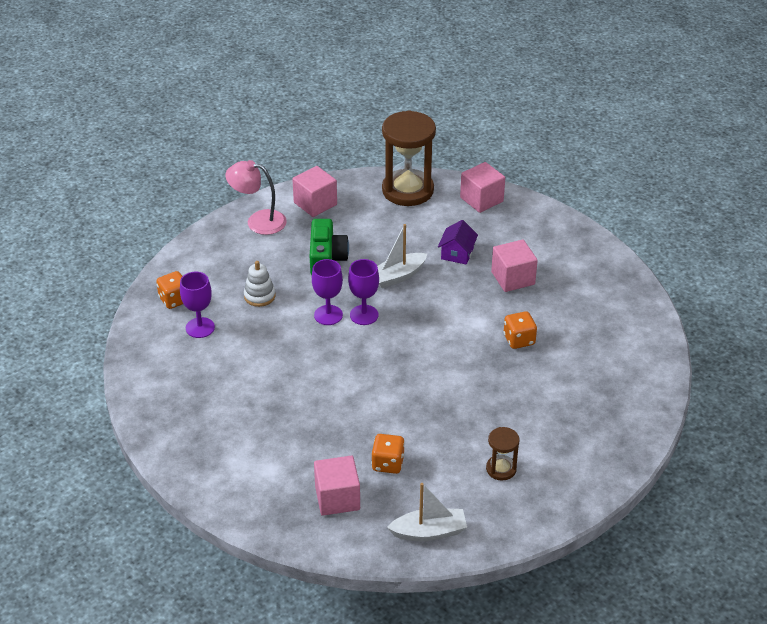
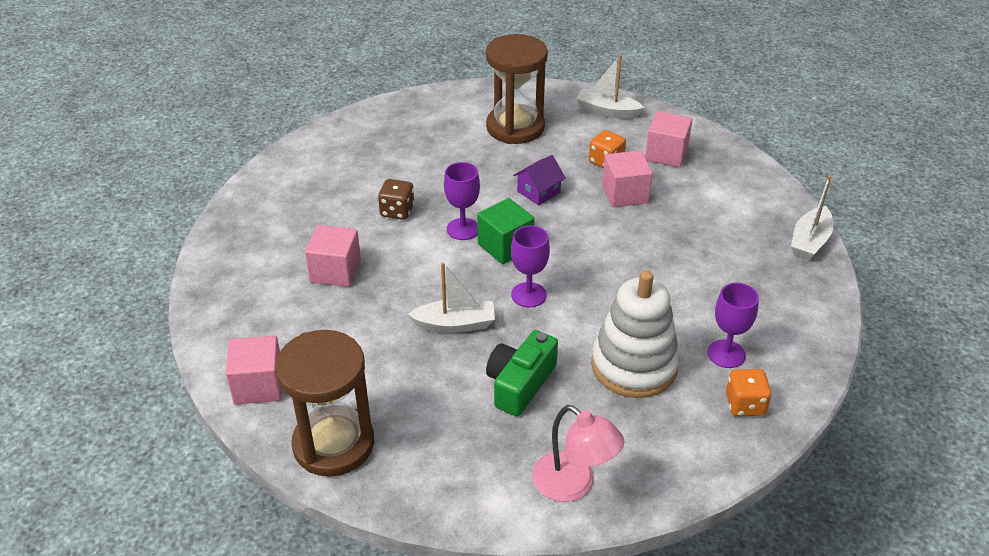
camera: 150 degrees left, 0 degrees up
white stacking toy [244,261,276,307] -> white stacking toy [591,271,680,398], size x2.04
pink cube [292,166,337,217] -> pink cube moved to [602,150,653,207]
purple goblet [312,259,343,325] -> purple goblet moved to [444,162,480,240]
purple house [438,220,478,265] -> purple house moved to [513,155,566,206]
brown hourglass [486,427,520,481] -> brown hourglass [486,34,548,144], size x2.10
orange dice [504,311,537,349] -> brown dice [378,179,414,220]
none -> green cube [477,198,535,264]
none -> white boat [791,175,833,260]

